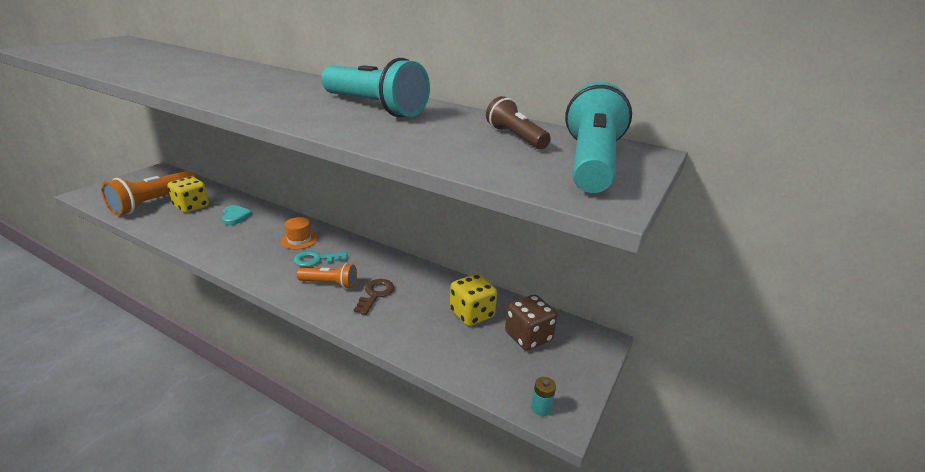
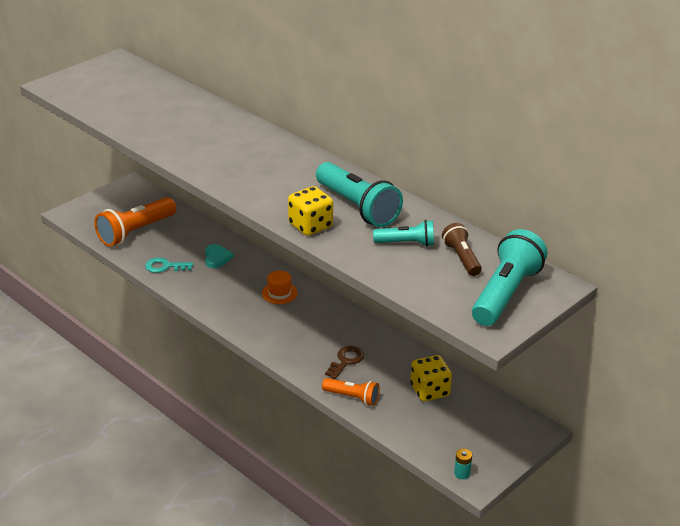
camera: 15 degrees right, 5 degrees up
yellow dice [167,176,209,213] -> yellow dice moved to [288,186,333,236]
turquoise key [294,251,347,267] -> turquoise key moved to [145,258,193,273]
orange flashlight [297,263,357,289] -> orange flashlight moved to [322,378,380,406]
brown dice [505,295,557,351] -> none
none -> turquoise flashlight [373,220,434,247]

